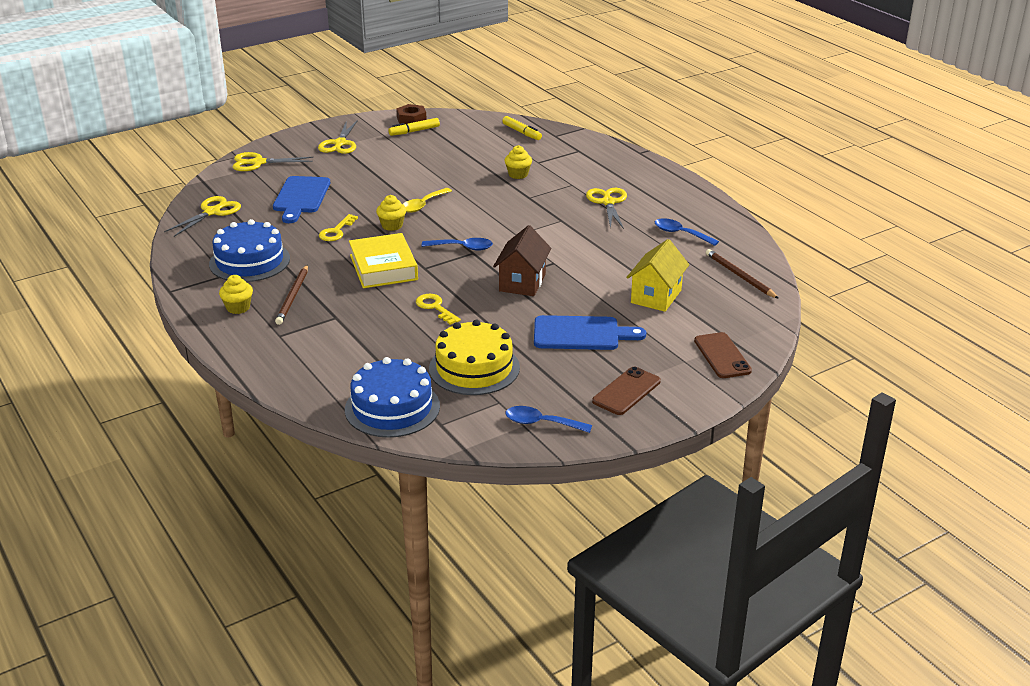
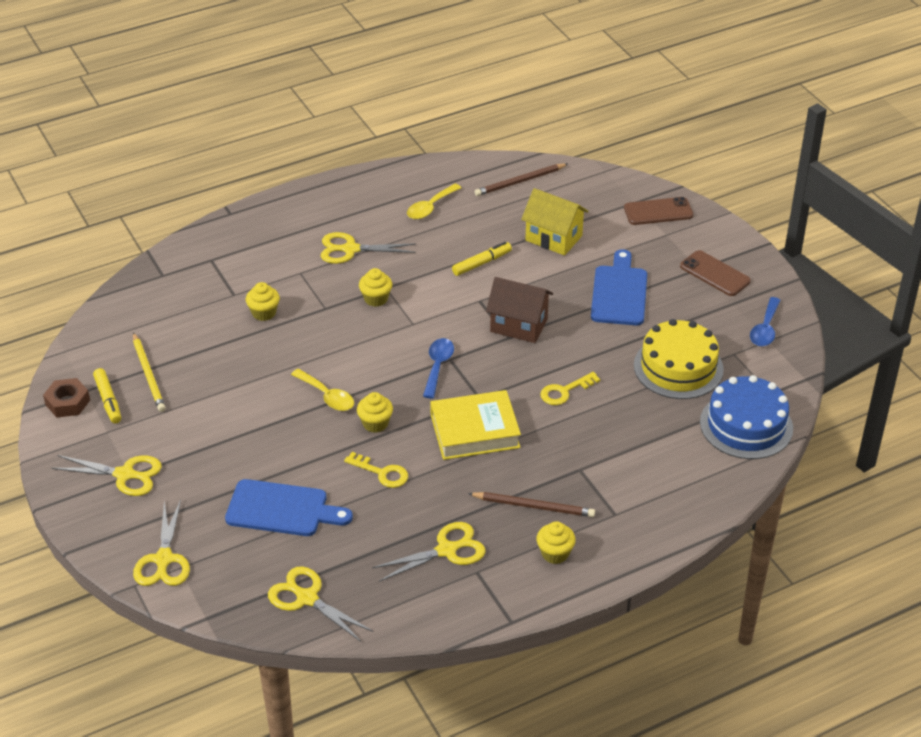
camera: 85 degrees left, 10 degrees up
blue cake [209,219,290,282] -> yellow scissors [372,522,486,582]
yellow marker [502,116,542,140] -> yellow marker moved to [452,242,512,276]
blue spoon [655,218,719,246] -> yellow spoon [407,184,461,219]
none -> yellow pencil [133,332,166,412]
none -> yellow cupcake [359,268,392,307]

